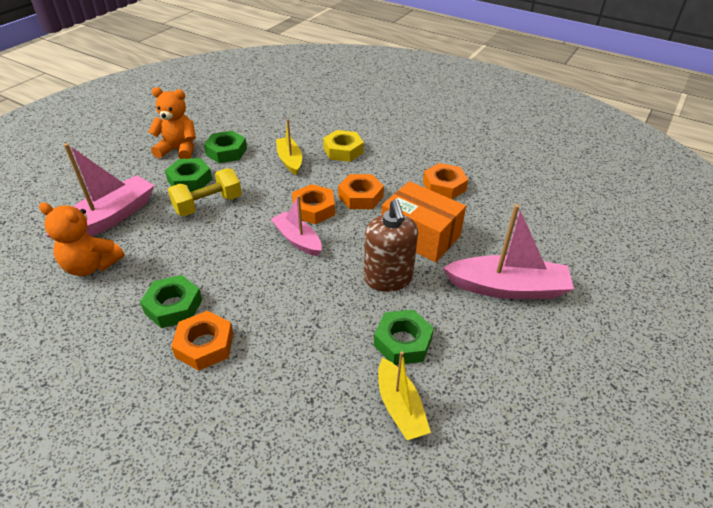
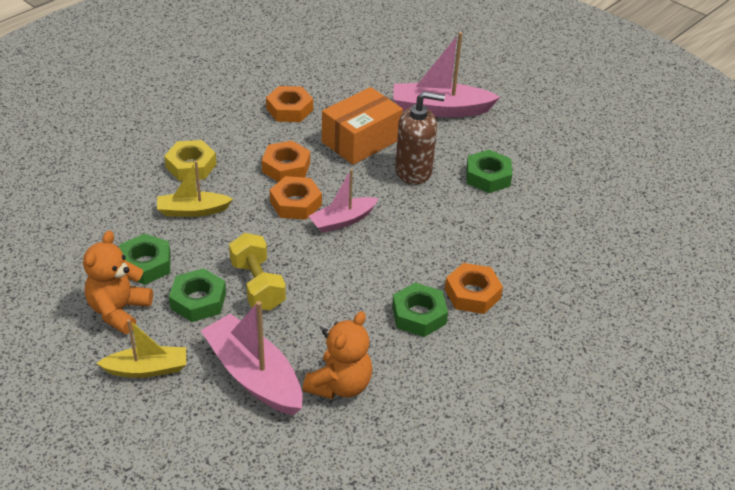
camera: 80 degrees left, 0 degrees up
yellow boat [378,351,431,440] -> yellow boat moved to [97,319,186,378]
pink boat [443,204,574,299] -> pink boat turned 105 degrees counterclockwise [393,32,500,117]

